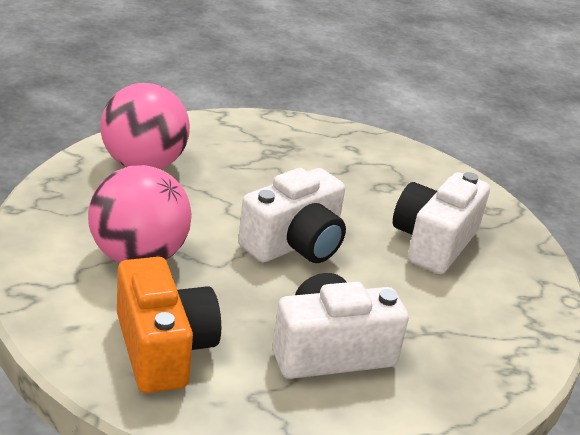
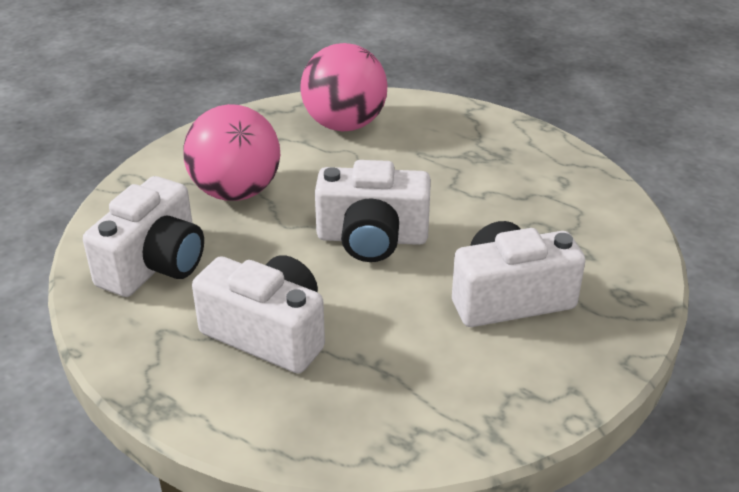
camera: 50 degrees right, 5 degrees up
orange camera [117,257,221,393] -> white camera [83,176,204,297]

